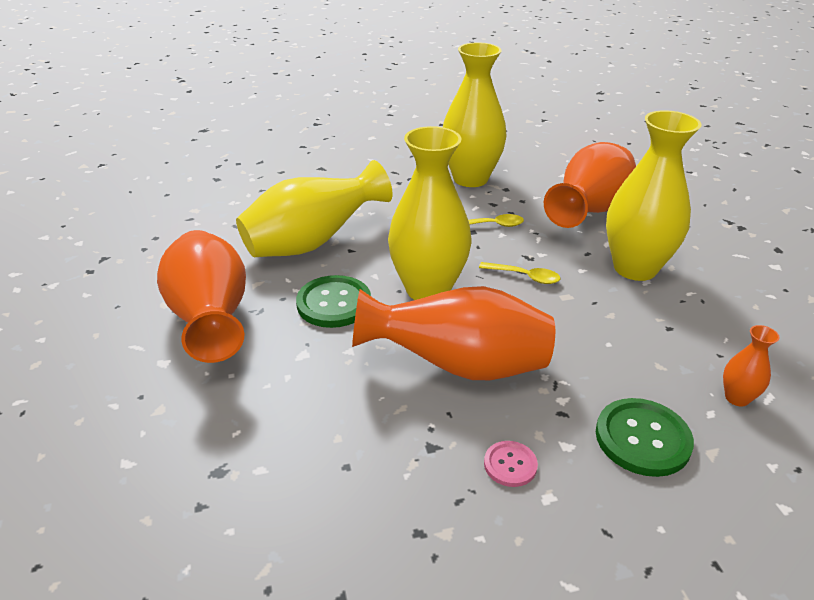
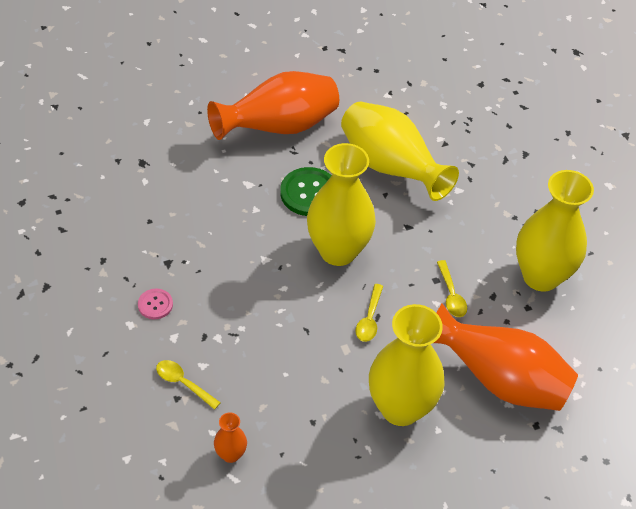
camera: 80 degrees right, 15 degrees up
orange vase [352,286,555,380] -> none
green button [596,398,694,477] -> yellow spoon [156,360,221,410]

